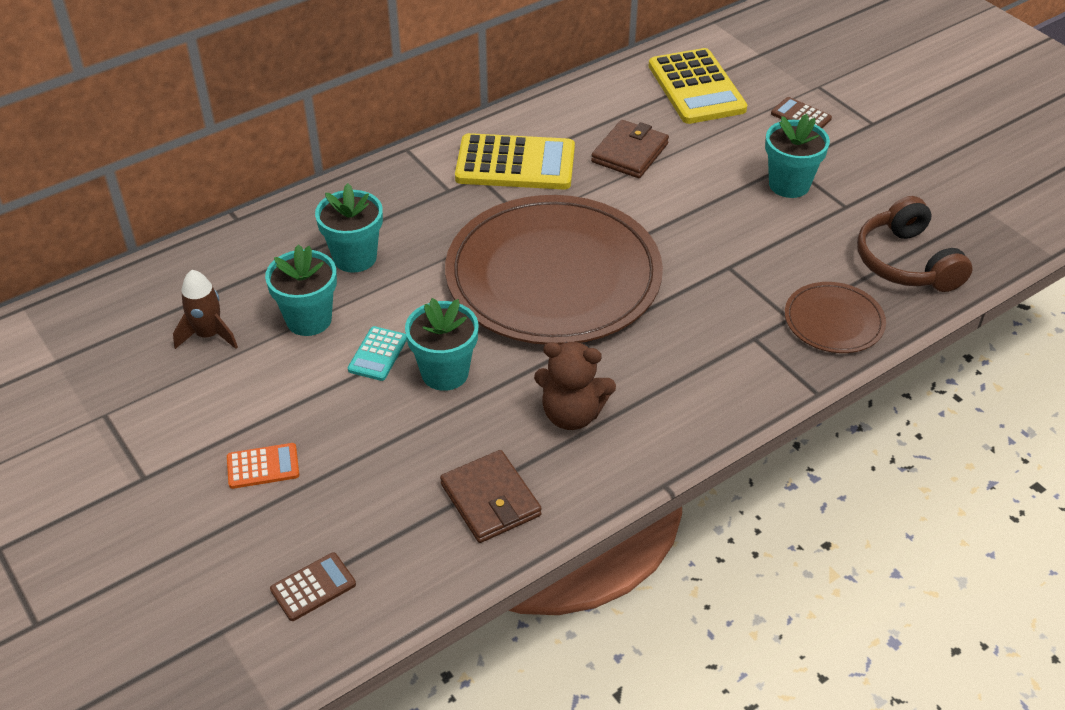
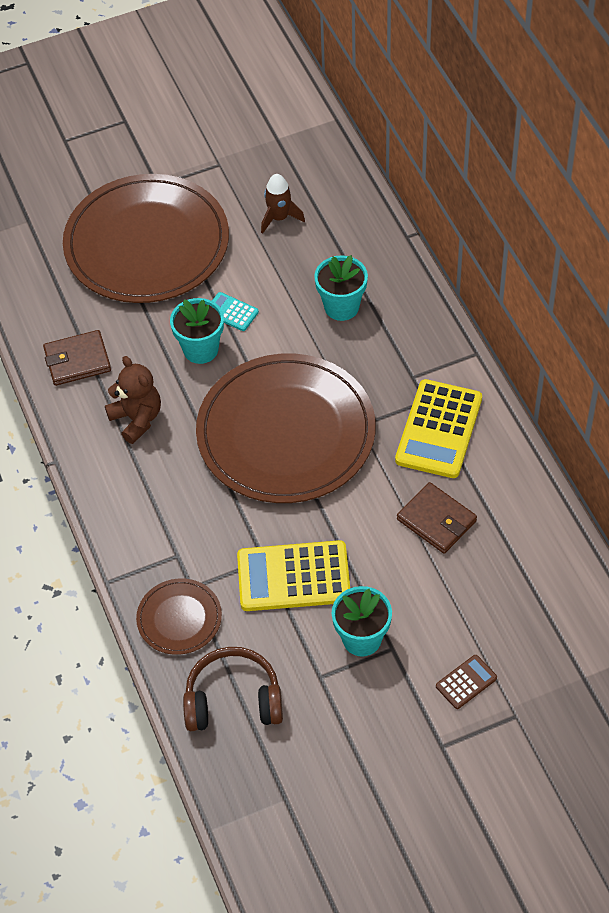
camera: 105 degrees right, 10 degrees up
orange calculator [227,443,299,489] -> brown plate [63,174,229,303]
turquoise flower pot [265,244,337,336] -> none
brown calculator [270,552,356,621] -> none
brown teddy bear [534,342,616,430] -> brown teddy bear turned 120 degrees clockwise [105,356,161,444]
yellow calculator [649,48,747,124] -> yellow calculator moved to [237,540,350,611]

